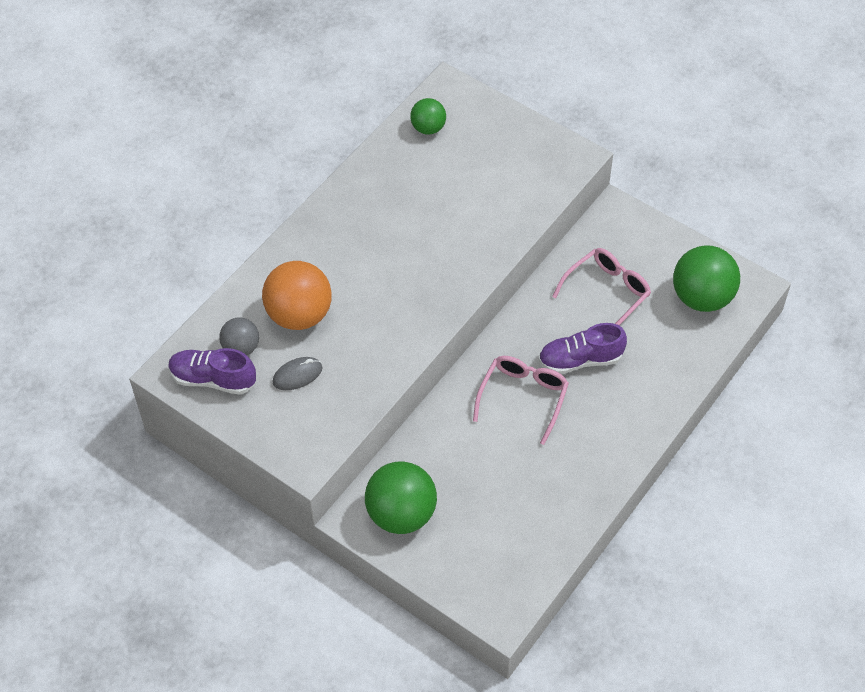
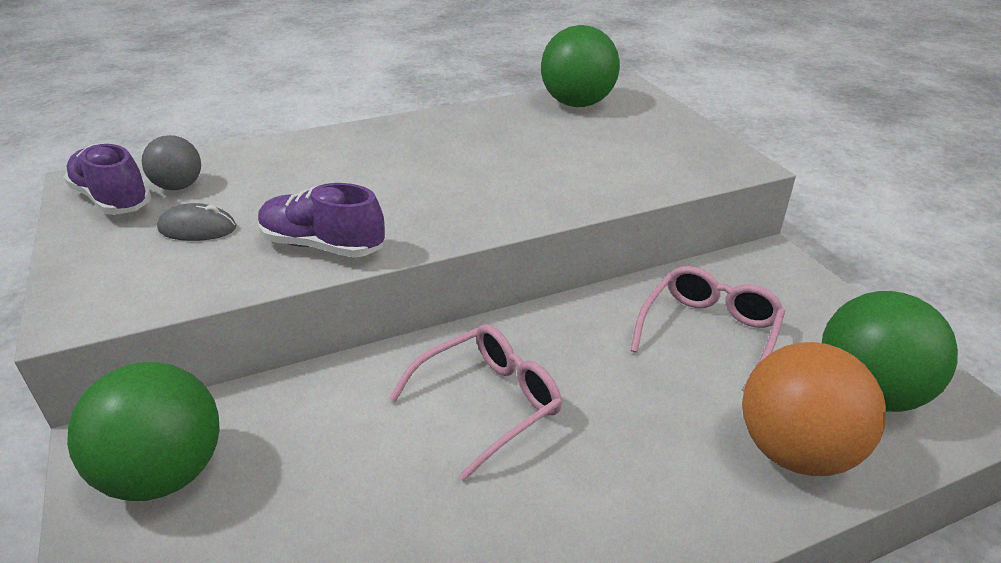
camera: 30 degrees right, 20 degrees down
orange ball [262,261,332,330] -> orange ball moved to [742,342,886,476]
green ball [410,98,446,135] -> green ball [541,25,620,107], size x1.77
purple shoe [538,323,627,374] -> purple shoe moved to [258,183,385,258]
pink glasses [552,248,651,325] -> pink glasses turned 45 degrees counterclockwise [630,266,785,392]

